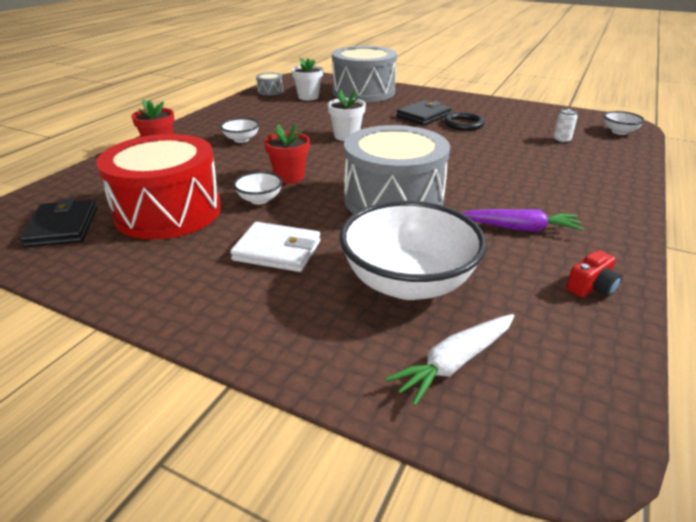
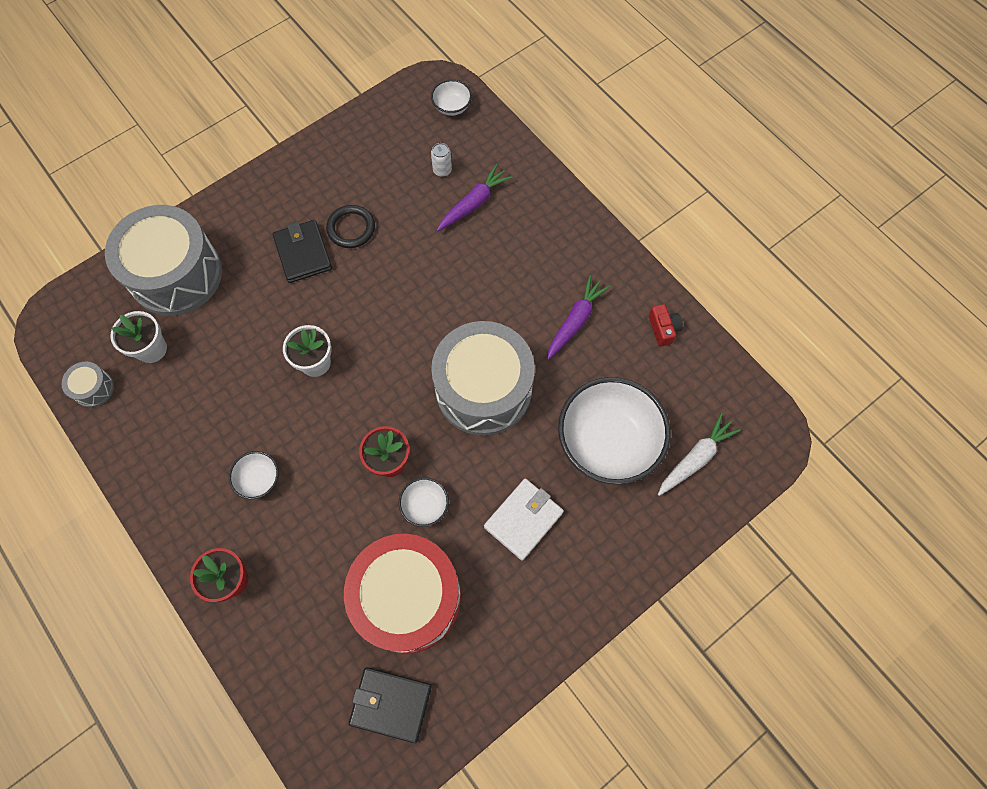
camera: 65 degrees left, 35 degrees up
white carrot [385,314,514,406] -> white carrot turned 120 degrees counterclockwise [658,413,741,496]
none -> purple carrot [437,164,512,231]

